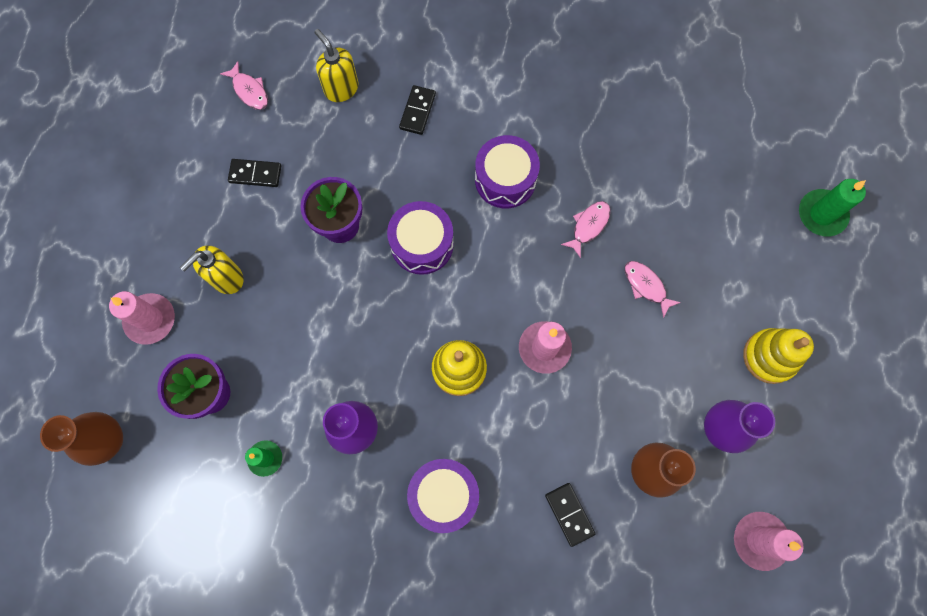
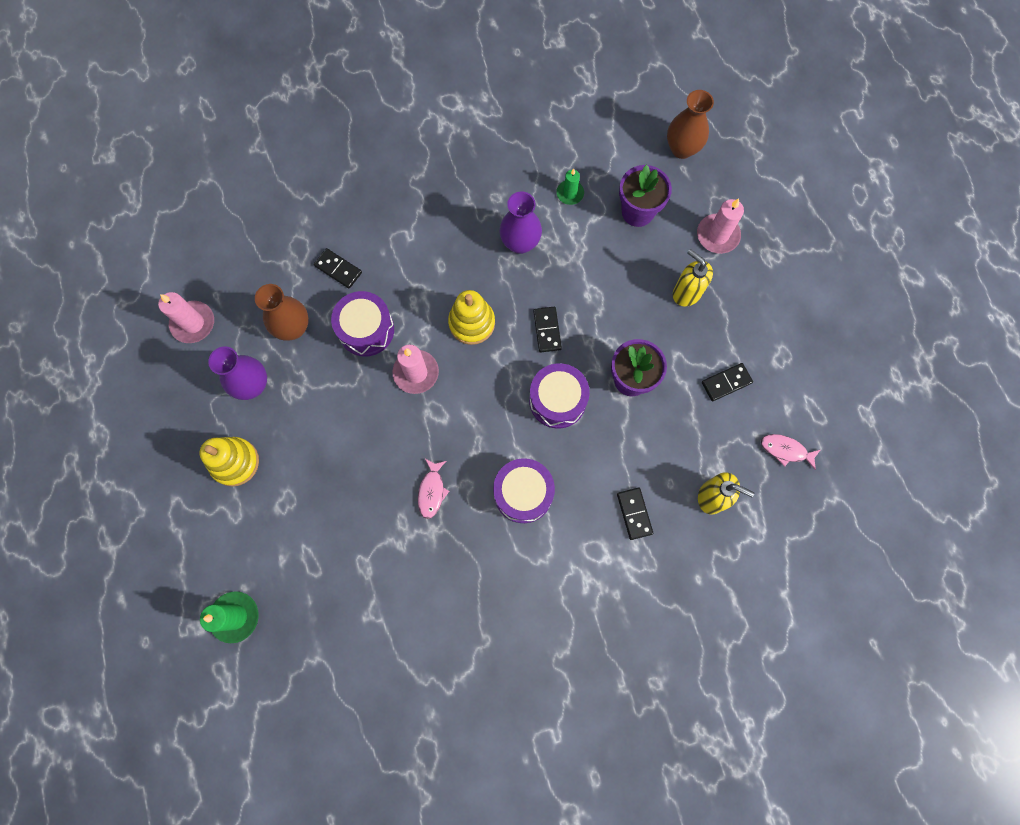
camera: 150 degrees right, 0 degrees up
yellow soap dispenser [180,245,244,294] -> yellow soap dispenser turned 60 degrees counterclockwise [673,249,713,306]
purple drum [407,459,479,533] -> purple drum moved to [331,291,394,356]
pink fish [625,261,681,318] -> none
none -> black domino [533,307,562,353]

